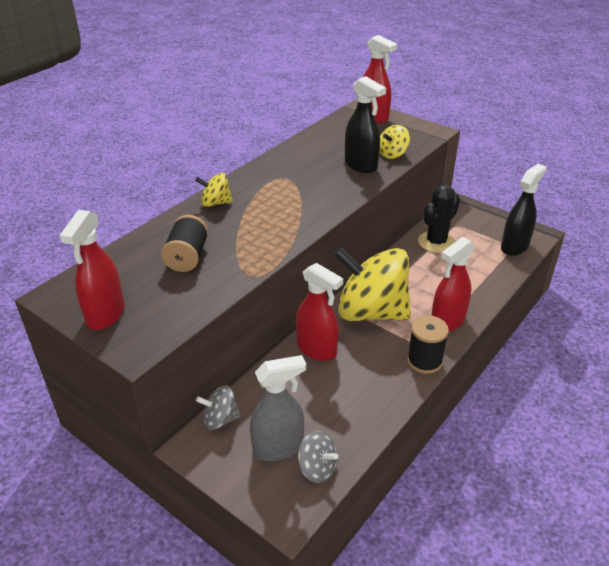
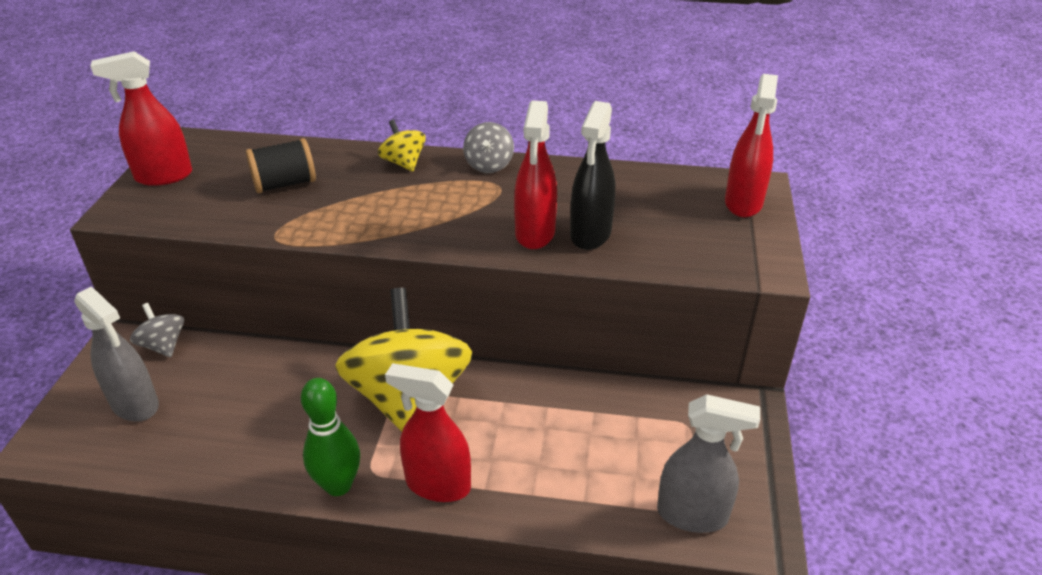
camera: 60 degrees right, 0 degrees up
red spray bottle [296,263,343,361] -> red spray bottle moved to [514,100,557,249]
grey spinning top [298,431,338,483] -> grey spinning top moved to [463,122,514,173]
yellow spinning top [379,125,410,159] -> none
black spool [407,315,449,374] -> green bowling pin [301,378,360,496]
black cactus [418,184,460,253] -> none
black spray bottle [501,164,547,256] -> grey spray bottle [657,394,760,533]

